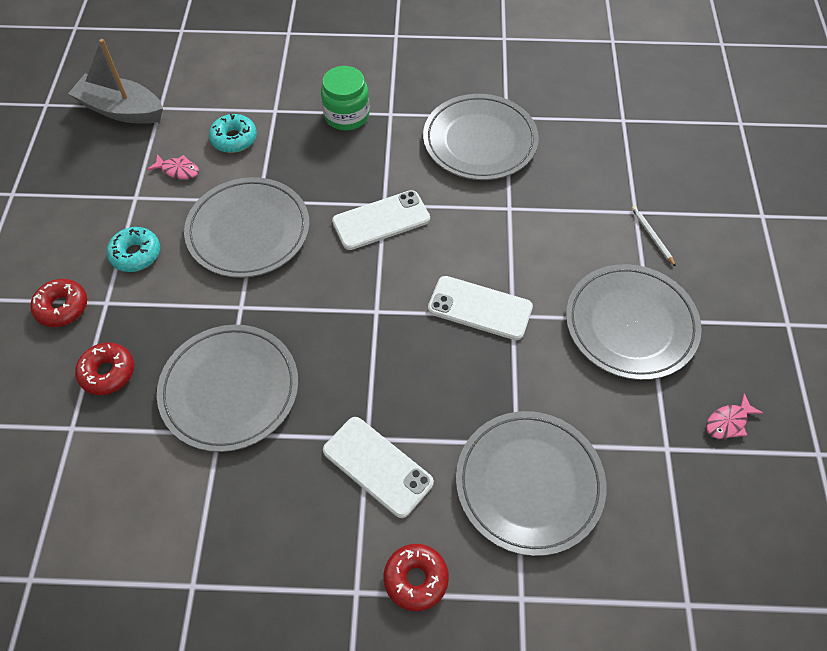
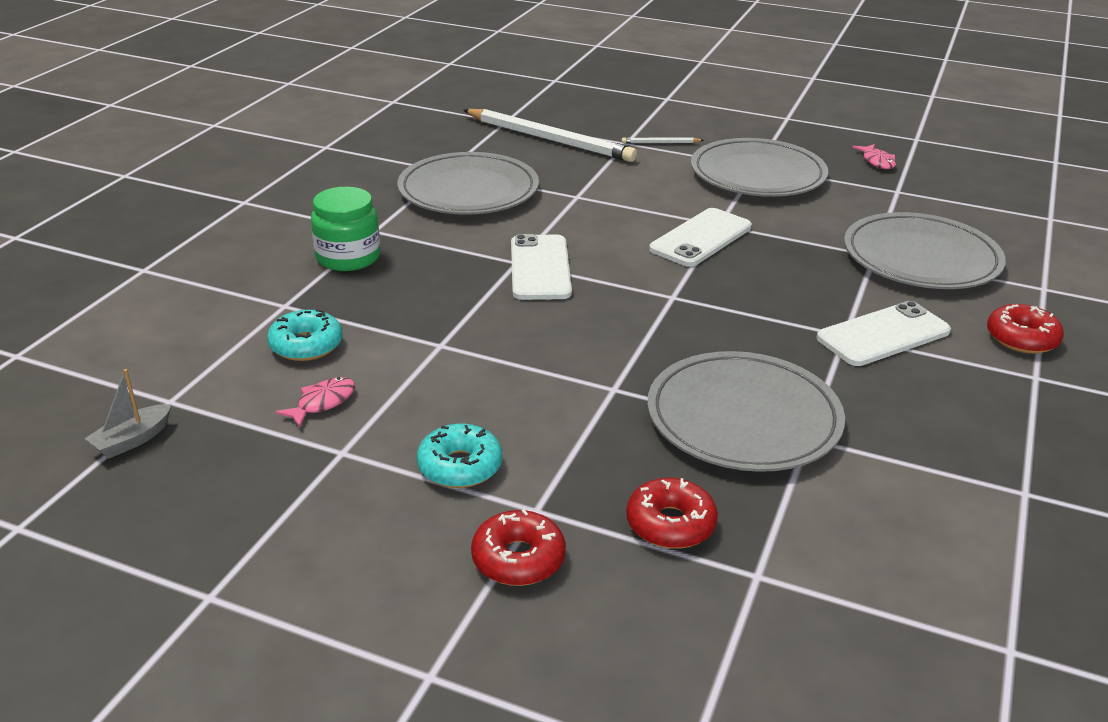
camera: 70 degrees left, 25 degrees down
grey boat [68,39,163,124] -> grey boat [85,369,171,458], size x0.50
grey plate [184,177,309,278] -> none
none -> white pencil [463,109,637,162]

